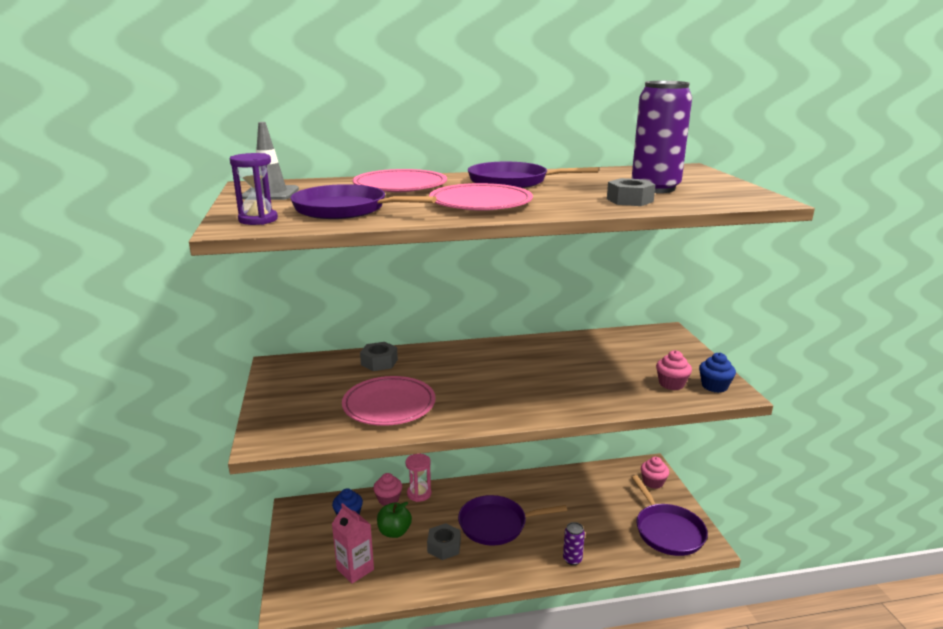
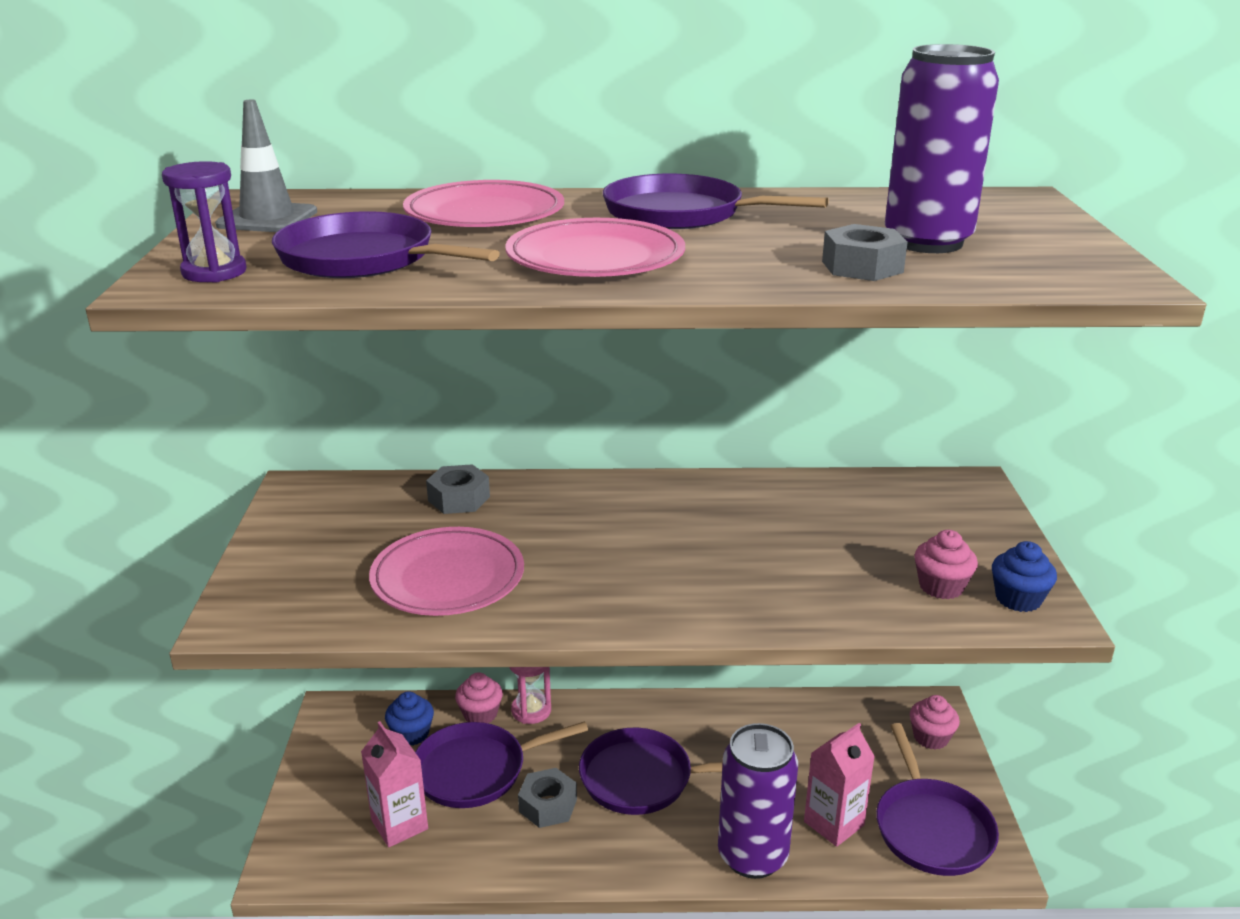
camera: 10 degrees right, 5 degrees up
green apple [377,502,412,538] -> purple pan [415,721,588,808]
purple can [563,522,585,565] -> purple can [718,723,798,879], size x2.17
none -> pink carton [804,723,875,847]

